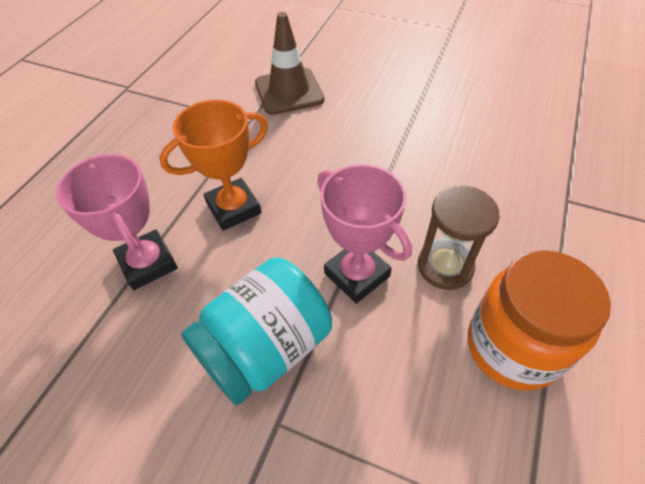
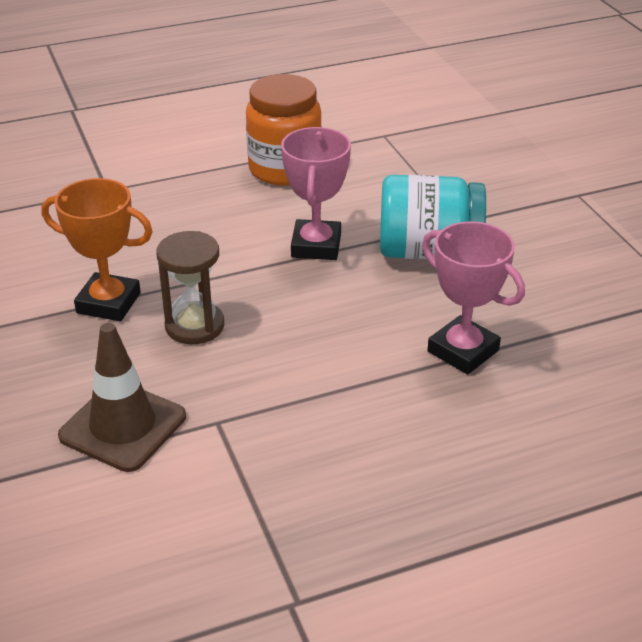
camera: 135 degrees left, 15 degrees down
pink trophy [56,154,178,290] -> pink trophy turned 60 degrees counterclockwise [422,221,525,375]
orange trophy [159,100,268,231] -> orange trophy moved to [41,178,153,321]
brown hourglass [418,186,500,290] -> brown hourglass moved to [156,231,224,344]

